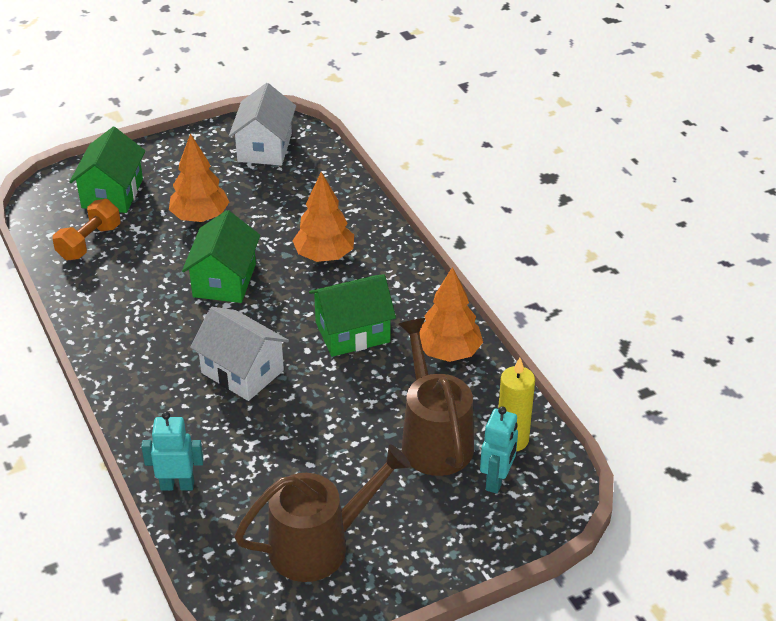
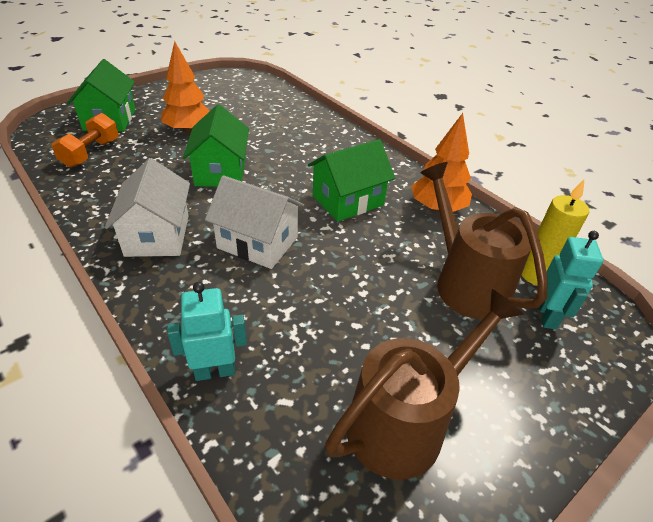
camera: 15 degrees left, 0 degrees up
white house [229,83,296,166] -> white house moved to [105,158,190,257]
orange tree [292,172,354,262] -> none

